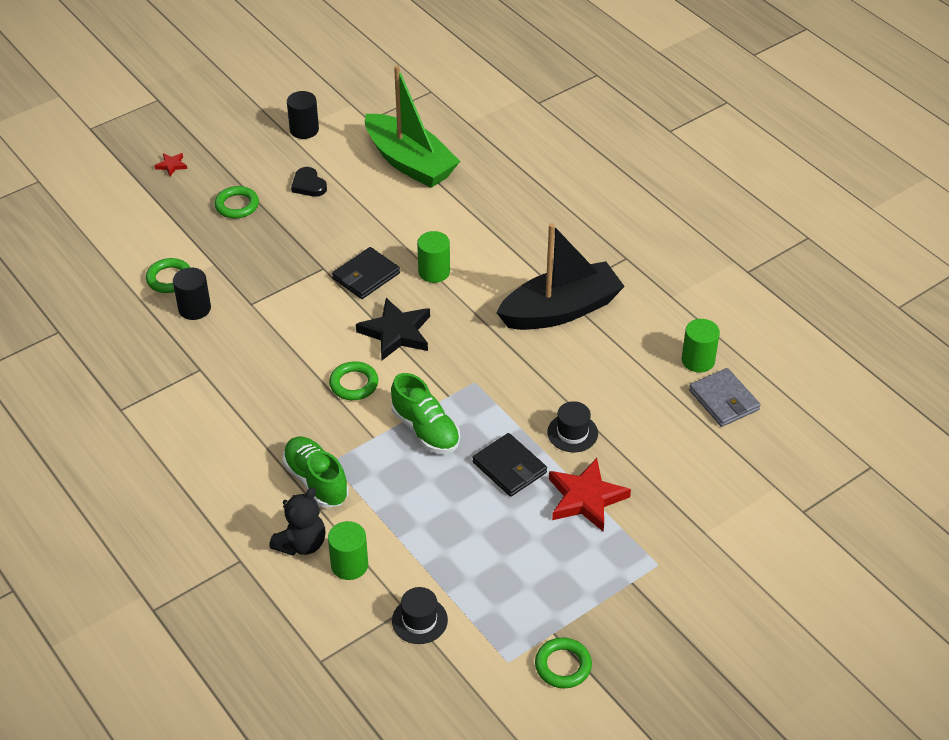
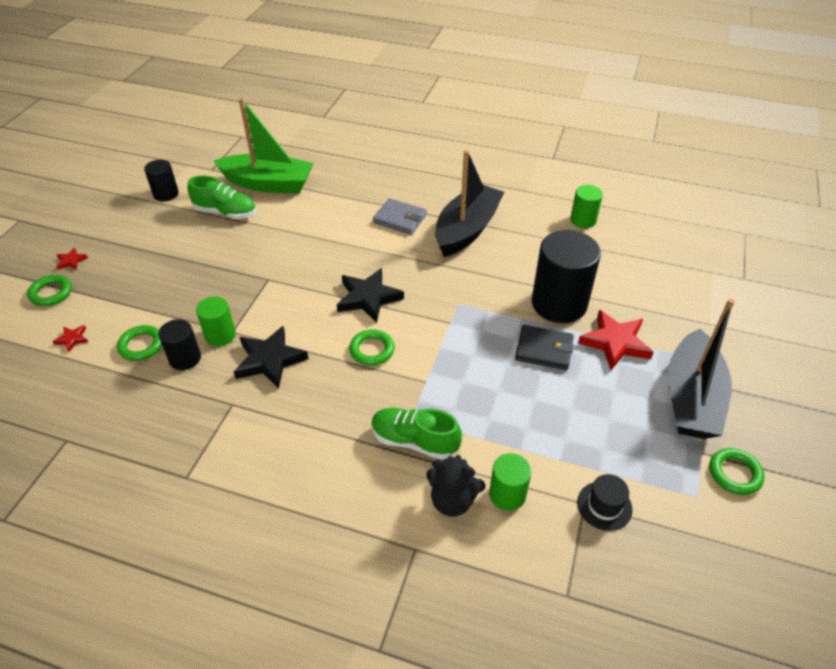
camera: 35 degrees left, 0 degrees up
green ring [215,186,259,219] -> green ring moved to [27,275,72,306]
black teddy bear [269,487,326,555] -> black teddy bear turned 105 degrees clockwise [426,455,485,517]
black heart [291,167,327,197] -> none
black wallet [332,247,400,299] -> none
green shoe [391,373,460,454] -> green shoe moved to [187,175,256,219]
green cylinder [417,231,450,283] -> green cylinder moved to [196,297,236,346]
black hat [547,401,598,452] -> black cylinder [532,230,601,323]
grey wallet [689,368,760,427] -> grey wallet moved to [373,199,427,235]
none -> red star [52,325,88,352]
none -> black star [234,326,309,389]
none -> black boat [668,299,735,439]

